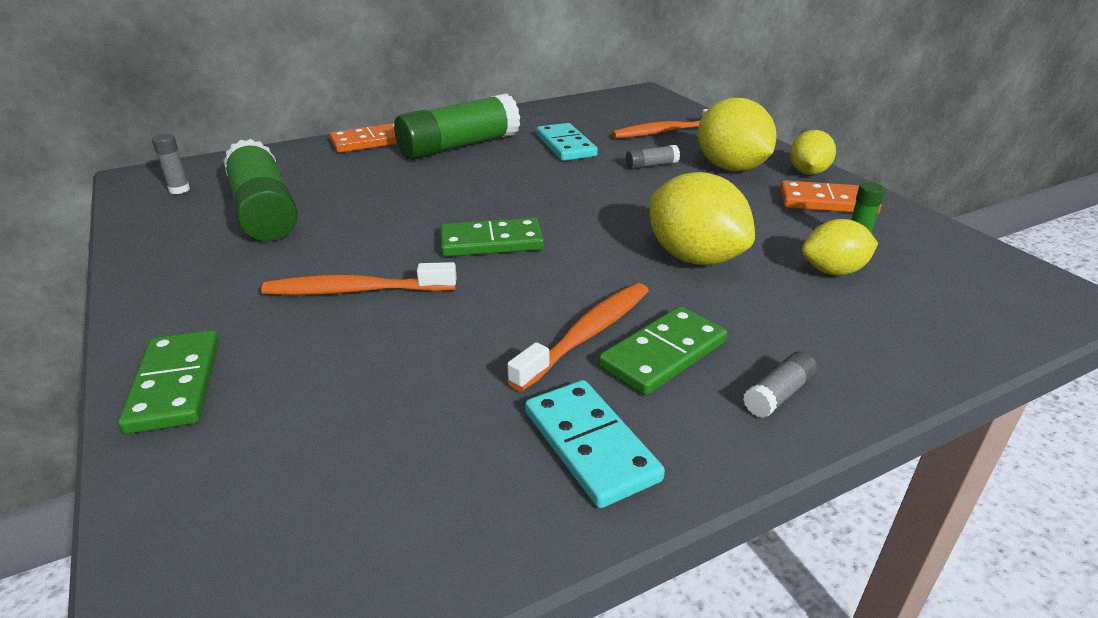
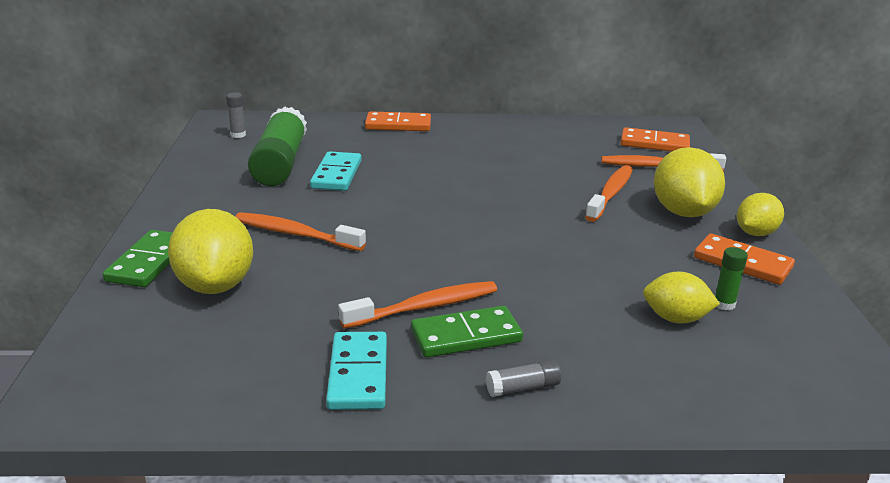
camera: 25 degrees right, 5 degrees down
green glue stick [394,93,520,160] -> none
green domino [440,218,544,257] -> none
turquoise domino [536,123,598,161] -> turquoise domino moved to [310,151,361,191]
grey glue stick [626,145,680,170] -> orange toothbrush [585,165,633,222]
yellow lemon [650,172,755,265] -> yellow lemon moved to [168,209,253,294]
none -> orange domino [621,127,690,152]

